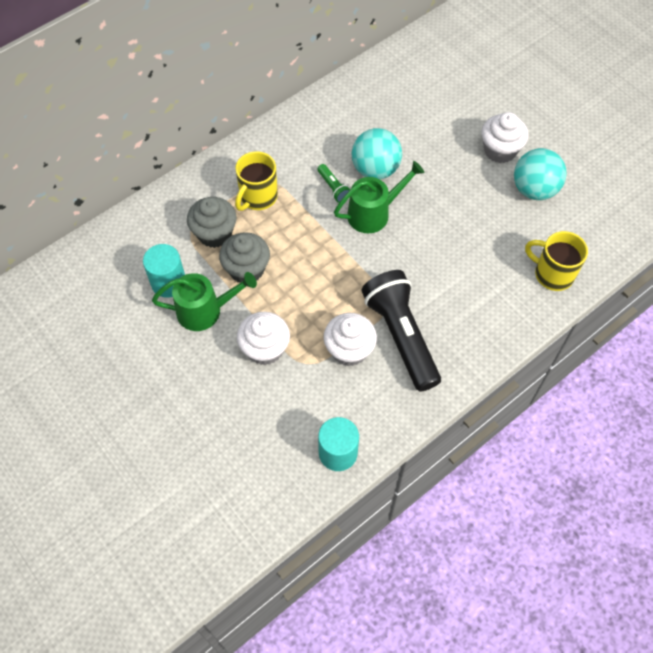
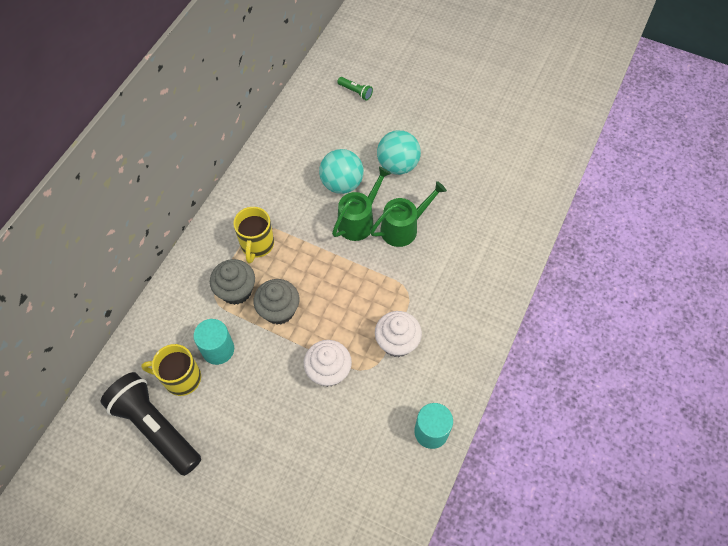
camera: 25 degrees left, 0 degrees up
green watering can [152,272,257,331] -> green watering can moved to [370,181,447,247]
green flashlight [318,164,350,203] -> green flashlight moved to [338,77,373,100]
black flashlight [361,270,441,392] -> black flashlight moved to [101,372,201,476]
white cupcake [481,112,529,163] -> none
turquoise ball [514,148,567,200] -> turquoise ball moved to [377,130,421,175]
yellow mug [525,231,588,291] -> yellow mug moved to [141,344,201,396]

